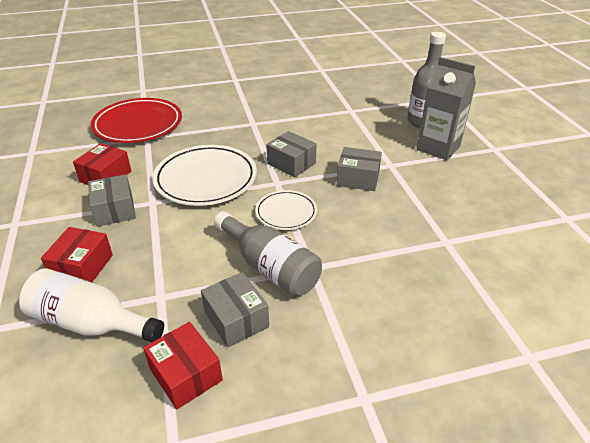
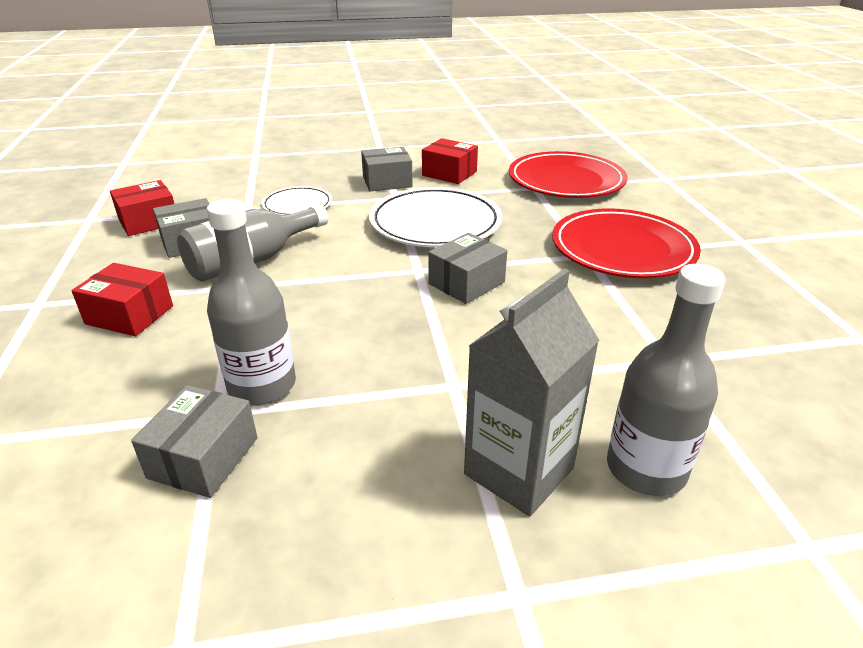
camera: 95 degrees right, 5 degrees down
white bottle [19,268,164,342] -> none
red box [41,227,113,282] -> red box moved to [71,263,173,336]
white plate [255,190,317,230] -> white plate moved to [261,186,332,215]
grey box [337,147,382,191] -> grey box moved to [131,385,257,498]
none -> grey bottle [207,199,296,405]
none -> red plate [552,208,701,278]

